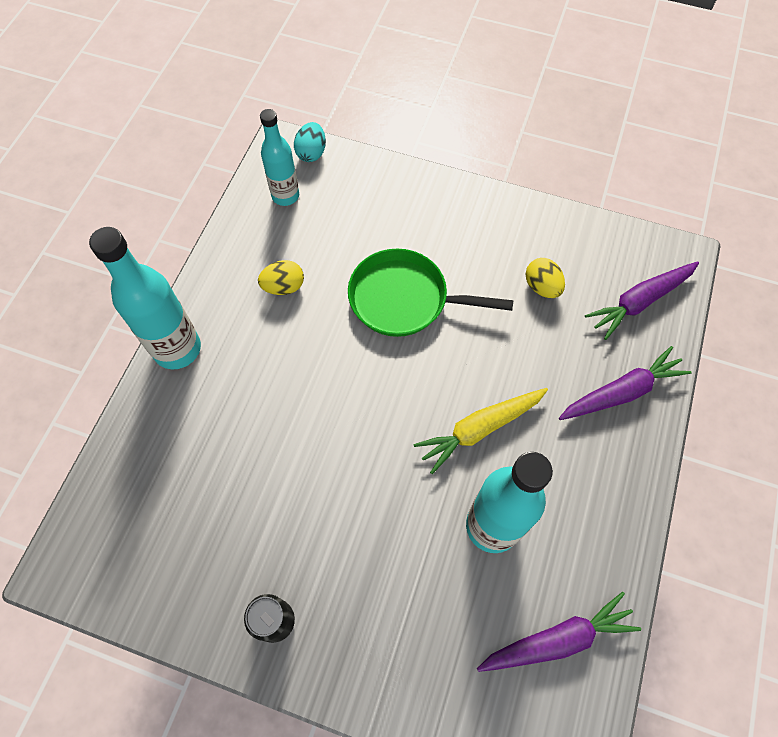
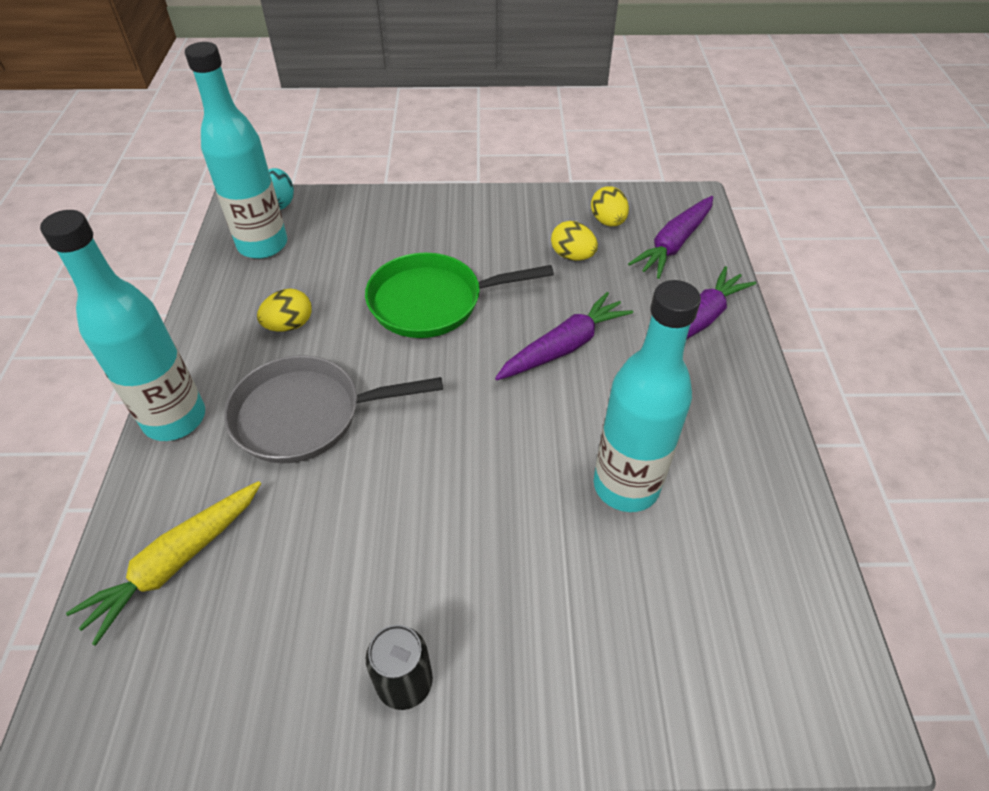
camera: 20 degrees left, 15 degrees down
turquoise bottle [260,109,299,206] -> turquoise bottle [185,42,287,259], size x1.56
yellow carrot [414,388,548,474] -> yellow carrot moved to [66,481,261,646]
purple carrot [477,592,641,672] -> purple carrot moved to [495,292,633,380]
none -> grey pan [224,355,443,463]
none -> yellow egg [591,186,629,226]

